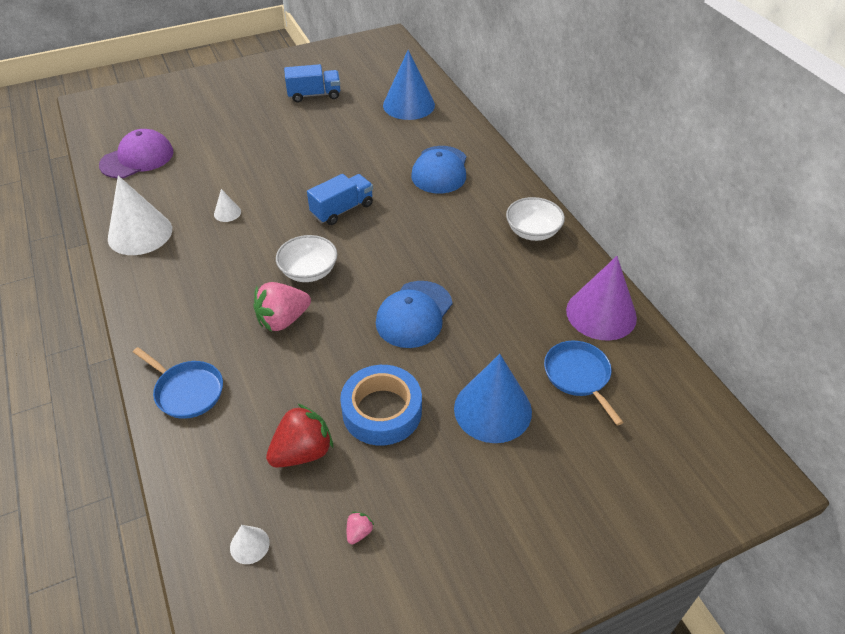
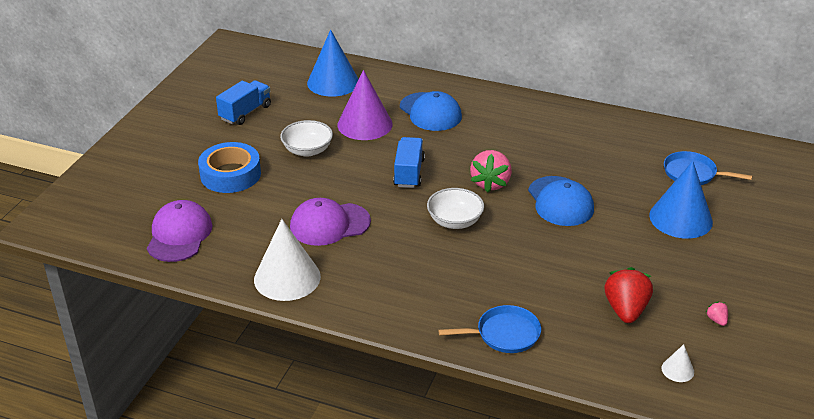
camera: 45 degrees left, 10 degrees down
white cone [214,189,241,222] -> purple cap [290,198,371,246]
pink strawberry [253,282,311,332] -> pink strawberry moved to [470,150,512,193]
blue tape [340,365,422,446] -> blue tape moved to [198,142,261,193]
white bowl [506,197,565,241] -> white bowl moved to [280,120,333,157]
purple cone [566,256,637,341] -> purple cone moved to [338,70,393,140]

